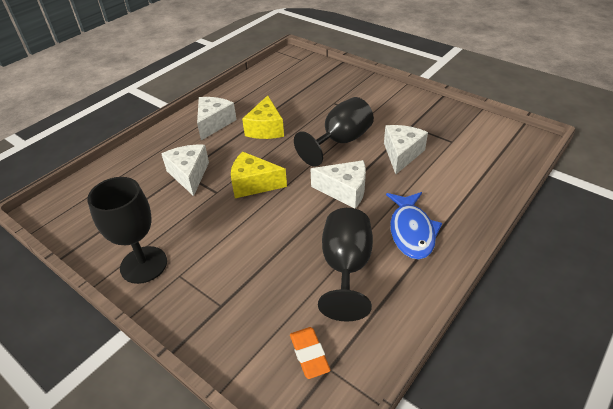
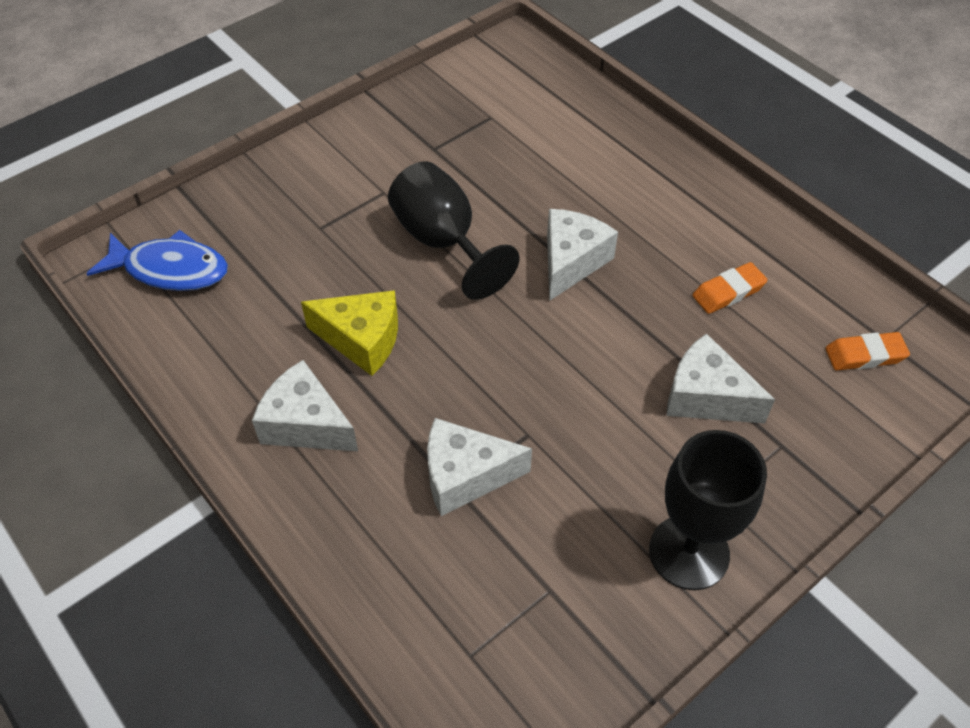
camera: 80 degrees left, 10 degrees up
yellow cheese [231,152,287,198] -> none
black goblet [318,208,373,321] -> orange eraser [692,262,768,314]
white cheese [384,125,428,174] -> white cheese moved to [667,333,775,424]
blue fish [386,192,442,260] -> blue fish moved to [86,230,228,291]

